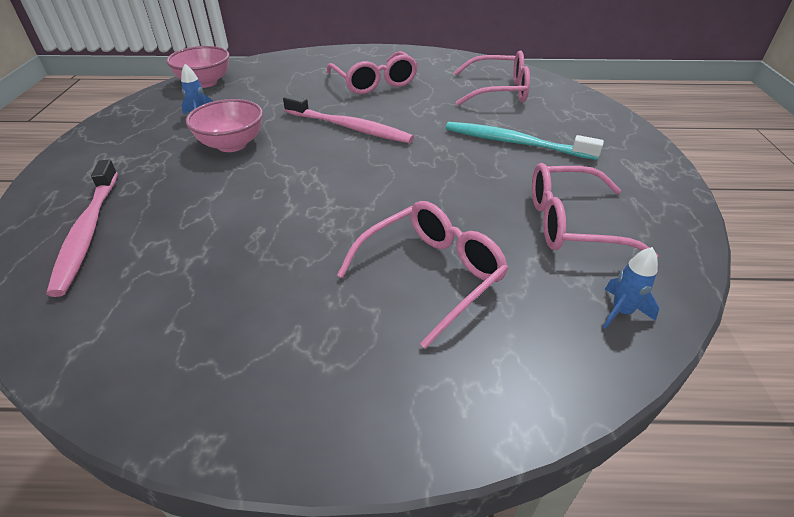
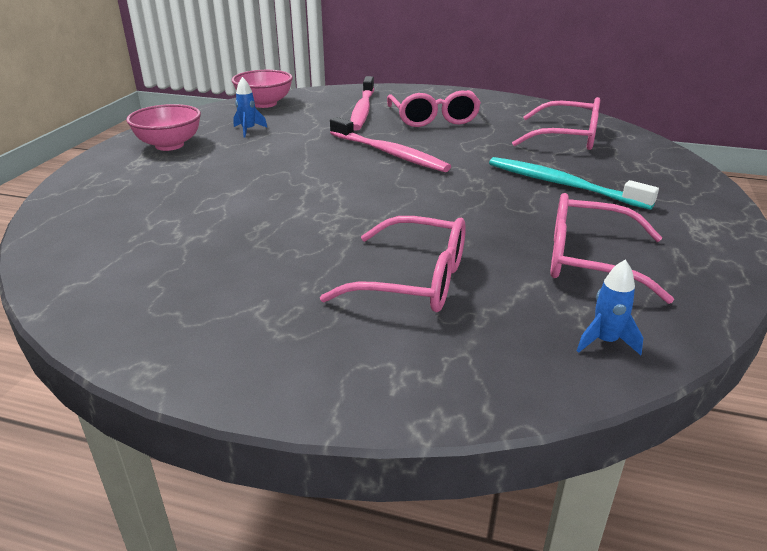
camera: 15 degrees right, 10 degrees down
pink toothbrush [46,160,118,297] -> pink toothbrush moved to [350,76,374,131]
pink bowl [186,99,263,152] -> pink bowl moved to [126,104,201,151]
pink glasses [337,201,508,349] -> pink glasses turned 45 degrees clockwise [320,216,466,312]

